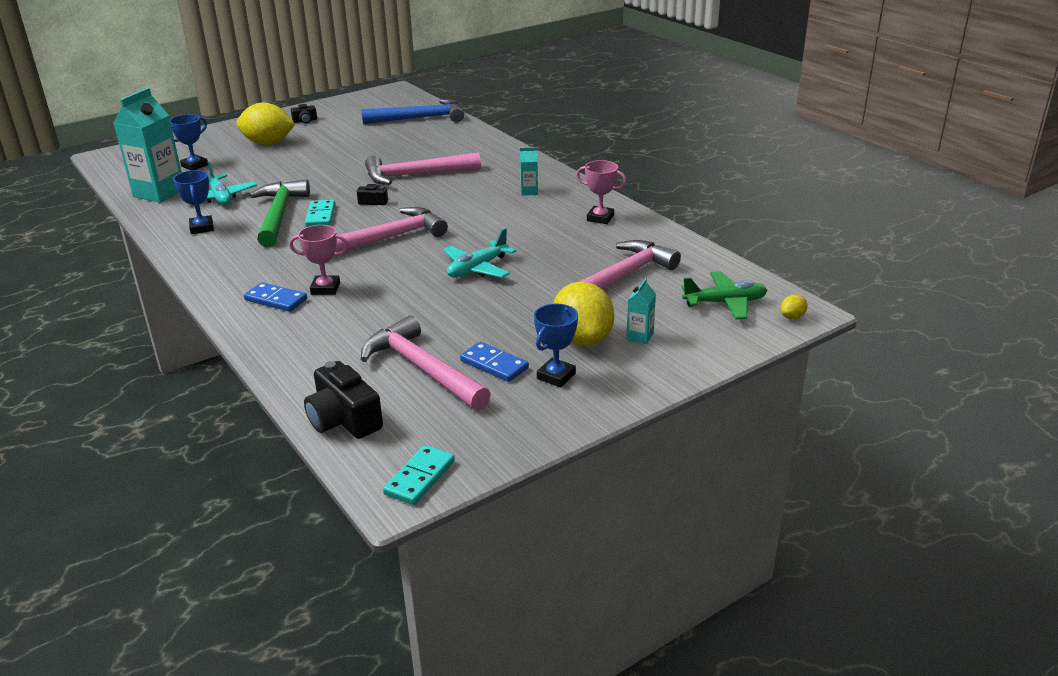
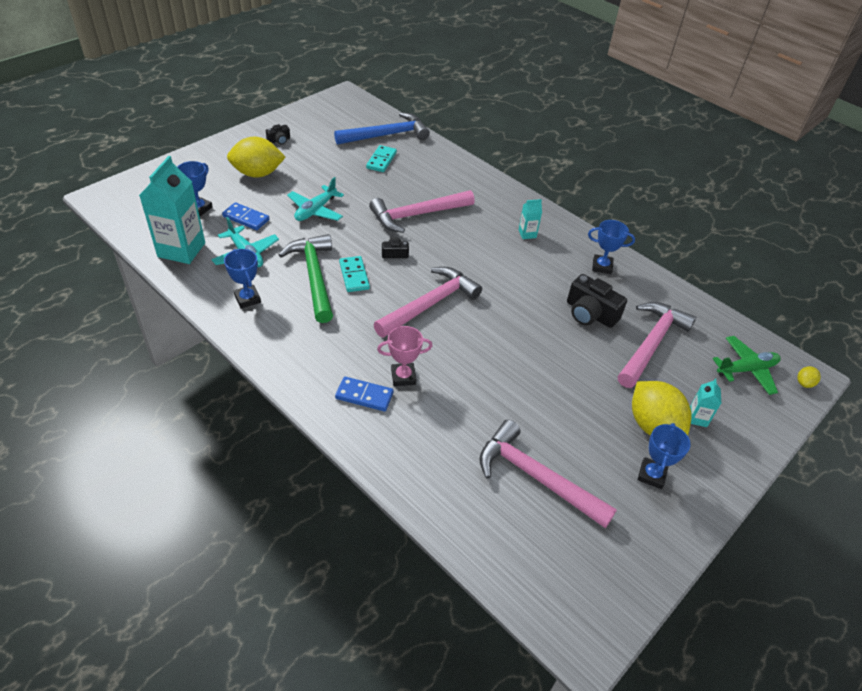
camera: 15 degrees left, 15 degrees up
black camera [304,361,383,439] -> black camera moved to [567,274,627,328]
turquoise domino [383,445,455,505] -> turquoise domino moved to [366,145,397,172]
turquoise plane [444,228,516,278] -> turquoise plane moved to [287,177,344,221]
blue domino [460,342,529,382] -> blue domino moved to [222,202,269,230]
pink trophy [576,160,627,224] -> blue trophy [588,220,635,274]

